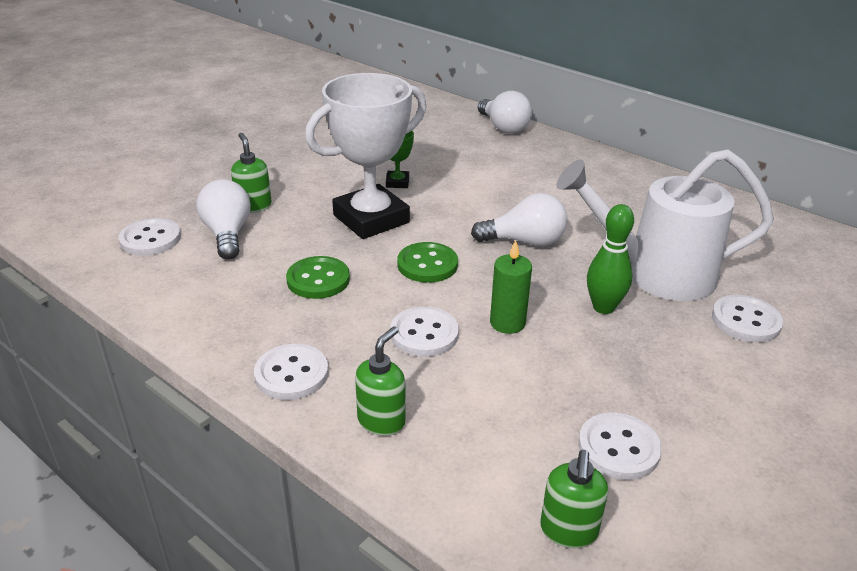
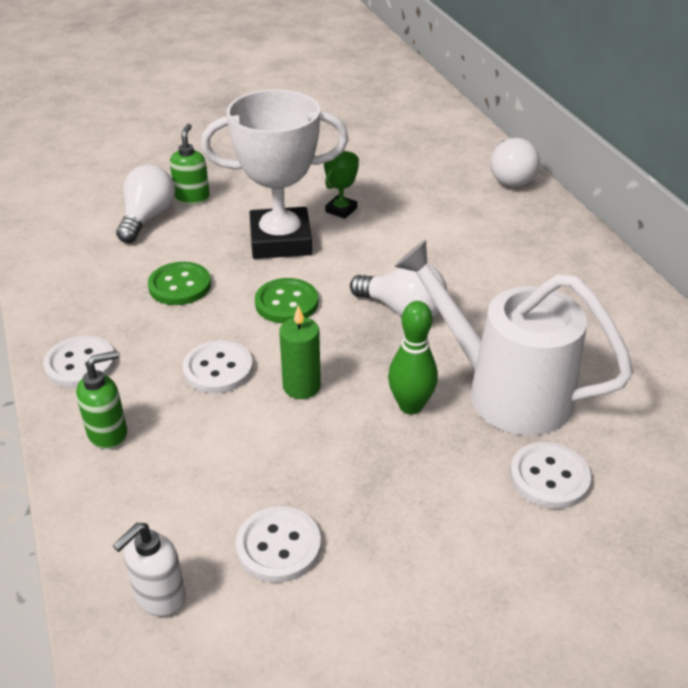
camera: 30 degrees right, 5 degrees up
white button [119,218,181,256] -> none
green soap dispenser [540,450,608,548] -> white soap dispenser [112,523,186,617]

